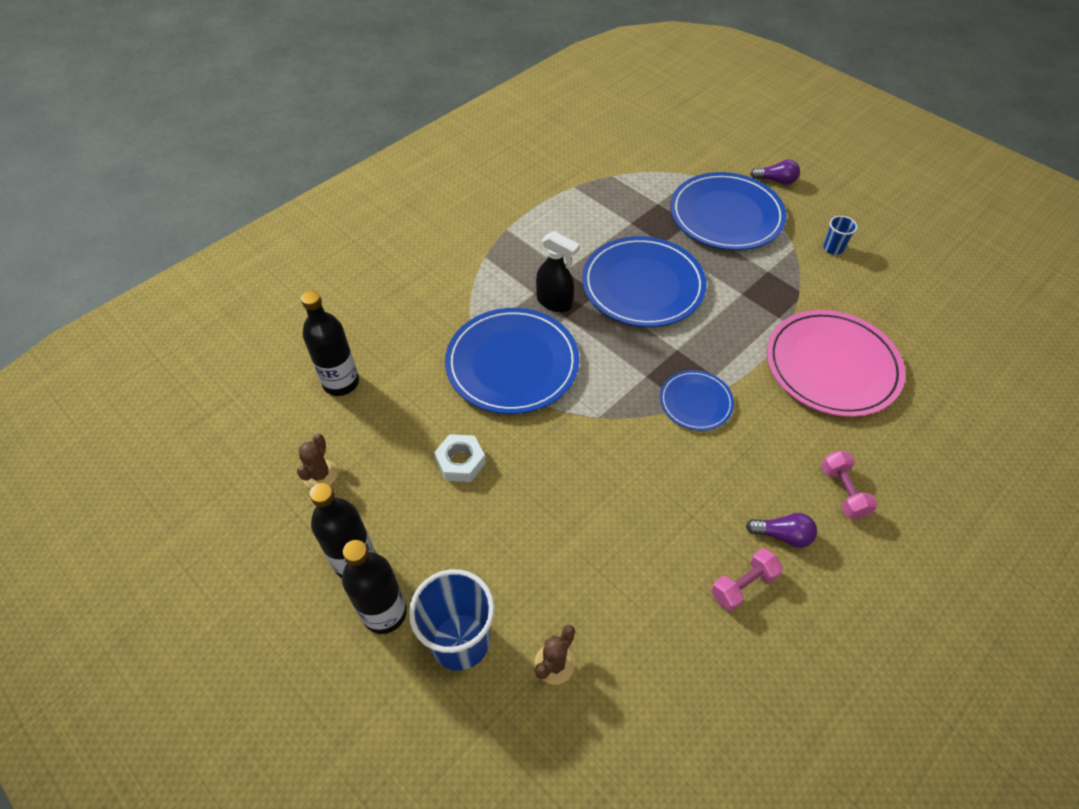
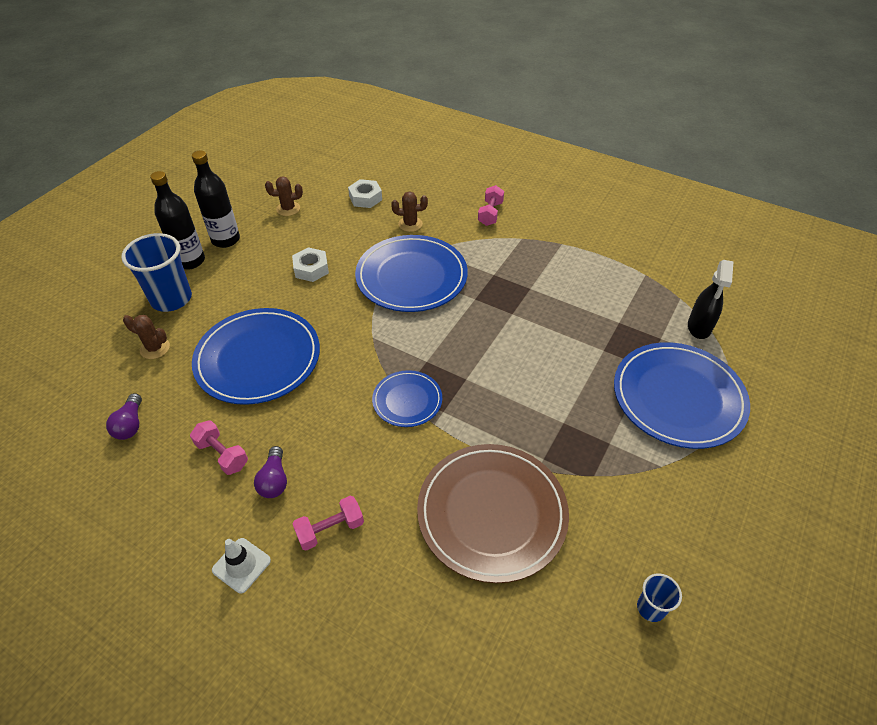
camera: 75 degrees right, 5 degrees down
black bottle [301,291,359,396] -> white nut [348,179,382,208]
black spray bottle [536,231,580,312] -> black spray bottle moved to [688,260,734,339]
blue plate [582,236,707,327] -> blue plate moved to [192,308,320,405]
purple light bulb [750,160,800,185] -> purple light bulb moved to [106,393,142,440]
pink plate [767,310,905,417] -> brown plate [417,444,569,583]
blue cup [823,216,858,255] -> blue cup moved to [637,573,682,622]
none -> white traffic cone [212,538,271,594]
none -> brown cactus [391,191,428,232]
none -> pink dumbbell [478,185,504,226]

